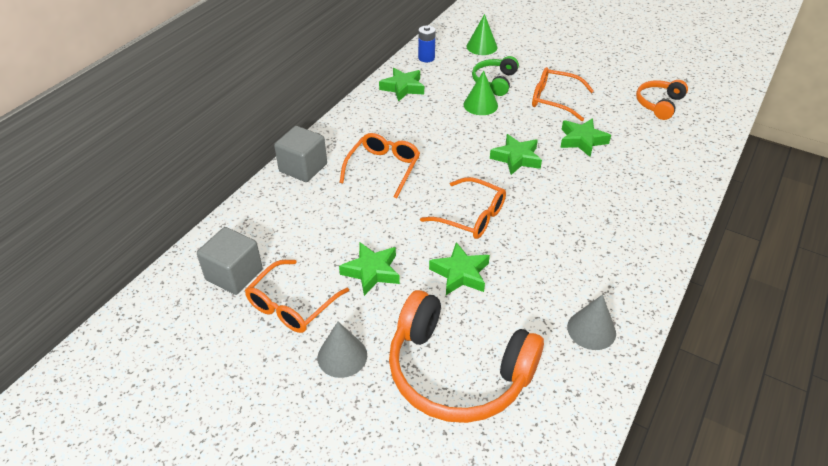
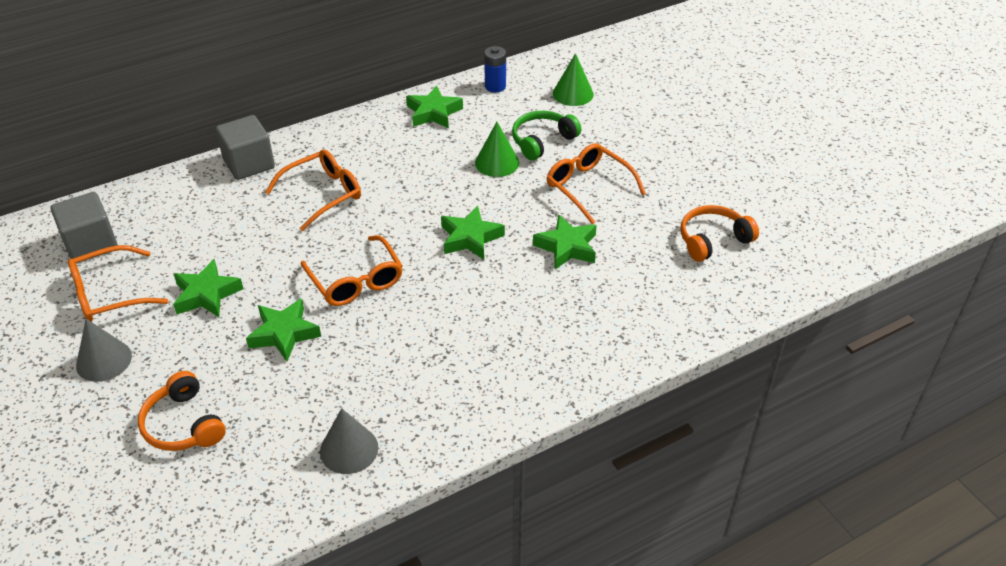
camera: 30 degrees right, 0 degrees up
orange headphones [389,290,544,423] -> orange headphones [138,371,226,451], size x0.53

